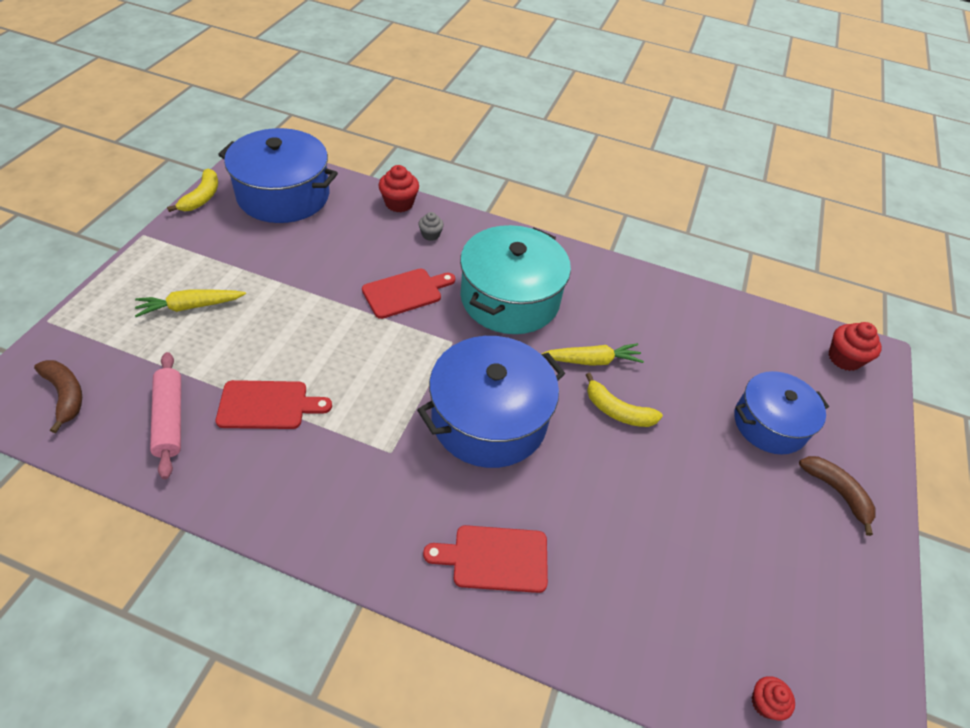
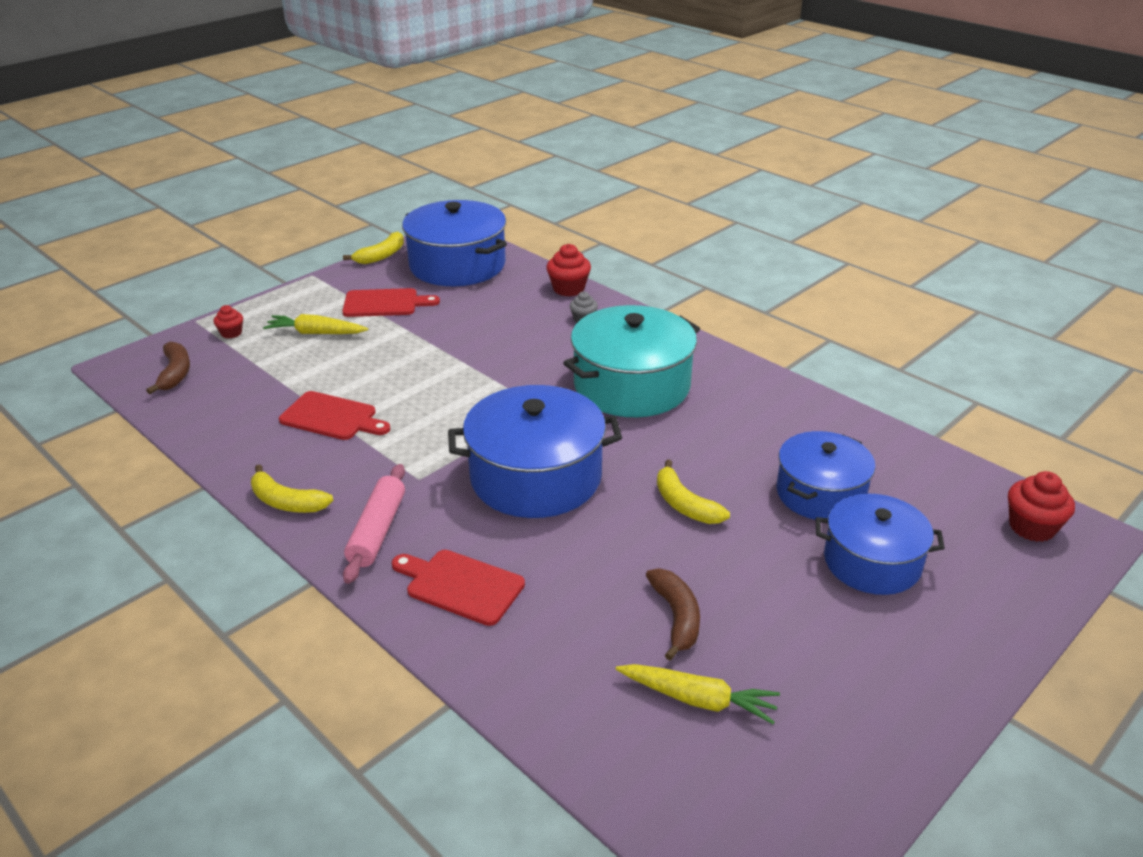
camera: 30 degrees right, 15 degrees down
pink rolling pin [150,352,181,479] -> pink rolling pin moved to [343,464,405,584]
red cutting board [362,269,455,319] -> red cutting board moved to [342,288,440,317]
yellow carrot [542,343,644,366] -> yellow carrot moved to [616,664,780,724]
red cupcake [752,676,795,721] -> red cupcake moved to [214,305,243,338]
brown banana [799,456,876,536] -> brown banana moved to [646,569,700,660]
none -> yellow banana [251,464,333,513]
none -> blue pot [776,431,875,520]

